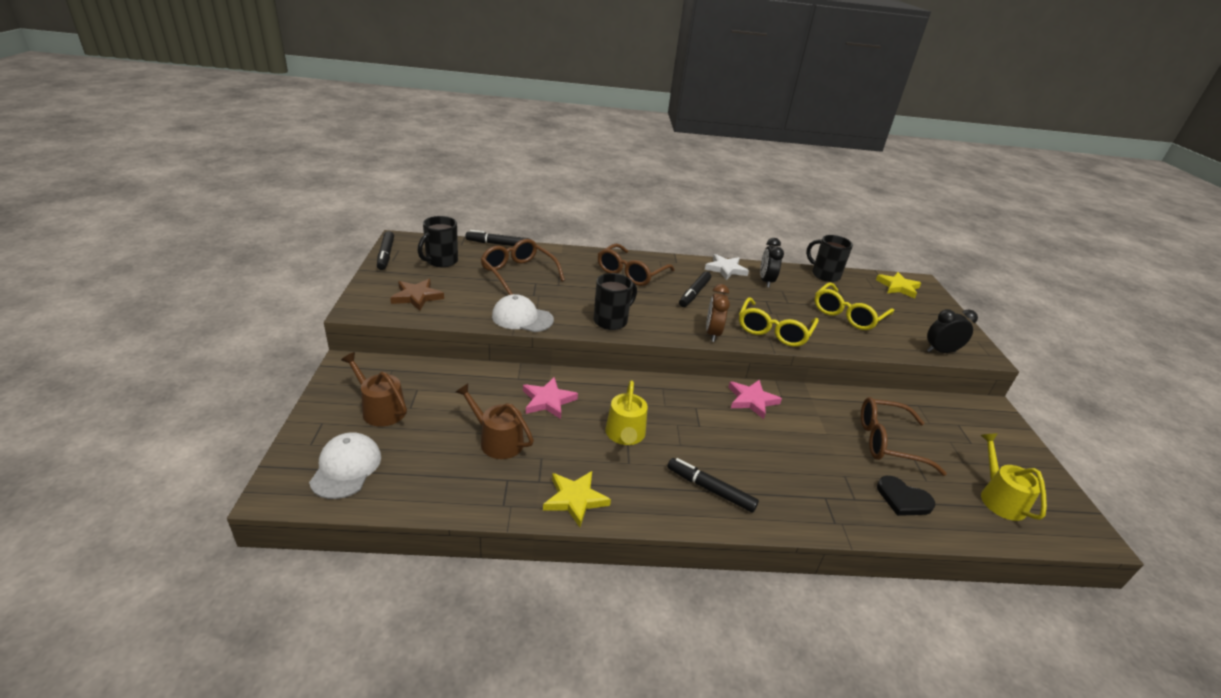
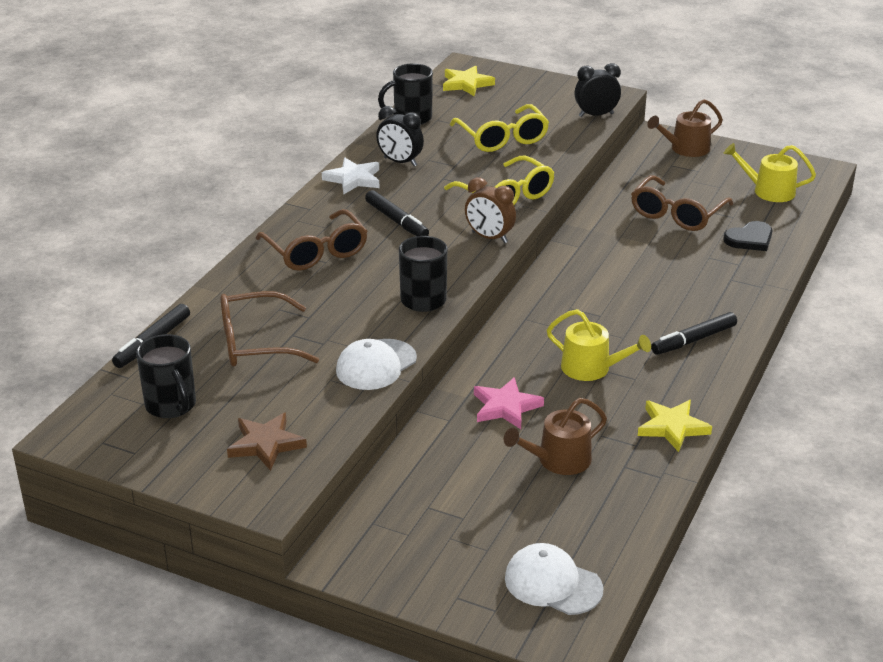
camera: 60 degrees left, 0 degrees up
brown watering can [341,352,407,427] -> brown watering can moved to [647,99,723,157]
black marker [377,231,394,270] -> none
pink star [728,380,782,419] -> none
black clock [927,309,978,353] -> black clock turned 60 degrees clockwise [575,63,621,117]

